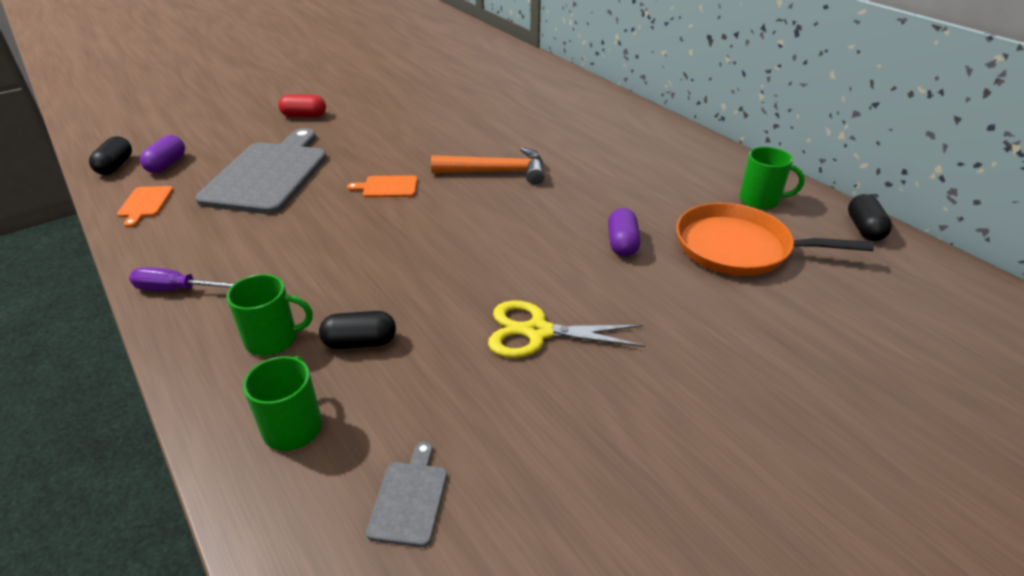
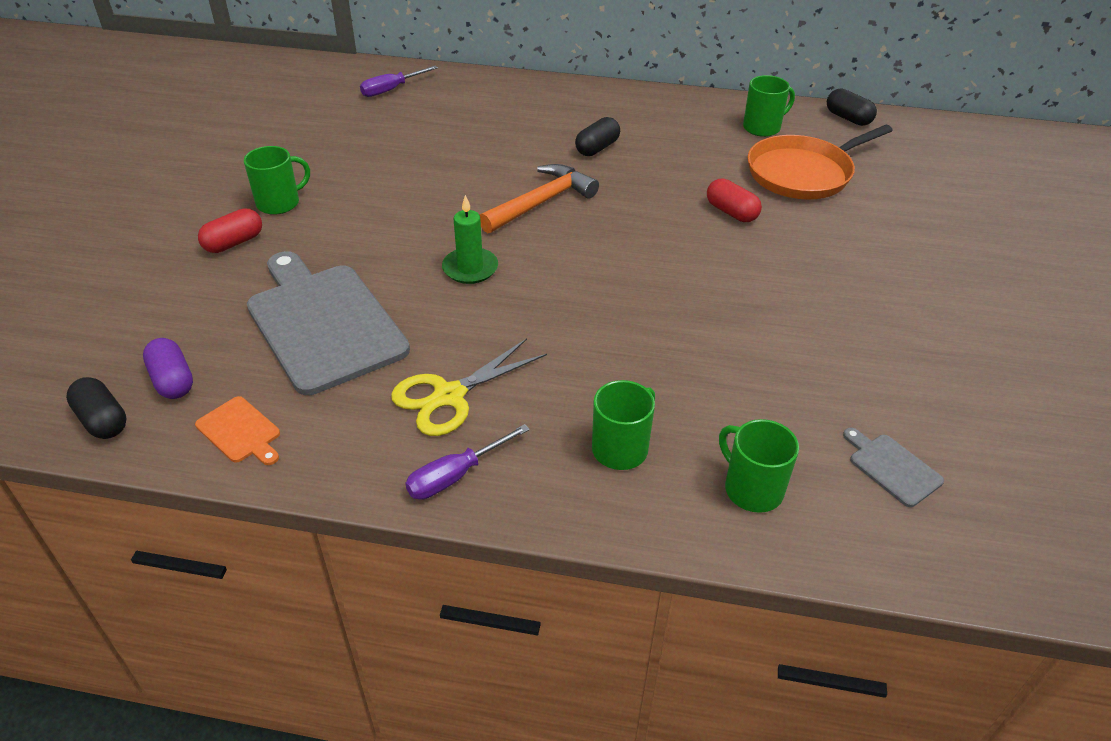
camera: 45 degrees left, 5 degrees up
black capsule [319,311,396,349] -> black capsule moved to [575,117,620,156]
orange cutting board [347,175,418,198] -> green candle [442,195,498,284]
yellow scissors [488,300,645,358] -> yellow scissors moved to [391,338,547,436]
purple capsule [608,208,641,257] -> red capsule [707,179,762,222]
none -> green mug [244,146,310,215]
none -> purple screwdriver [360,66,438,97]

